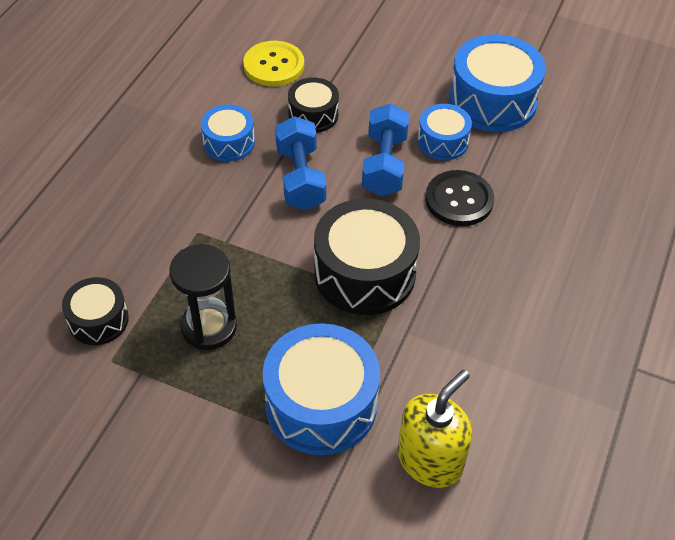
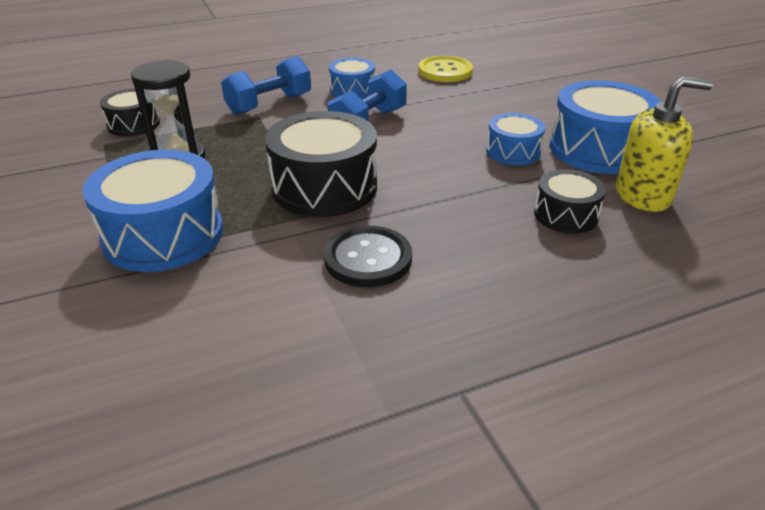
camera: 45 degrees right, 15 degrees down
black drum [288,77,339,133] -> black drum moved to [534,169,606,234]
blue dumbbell [362,103,409,196] -> blue dumbbell moved to [221,56,311,115]
yellow soap dispenser [398,370,472,488] -> yellow soap dispenser moved to [616,77,713,212]
black button [425,170,494,226] -> black button moved to [324,226,412,287]

